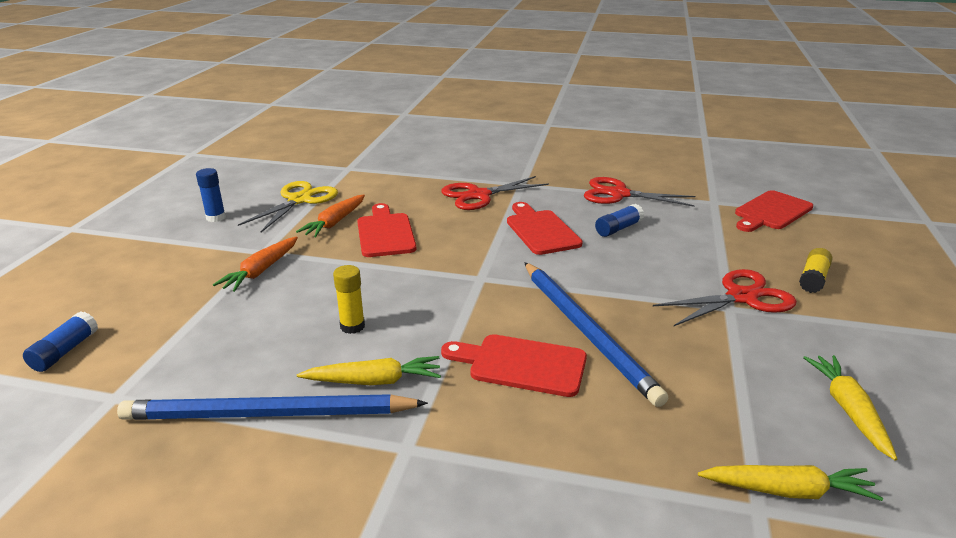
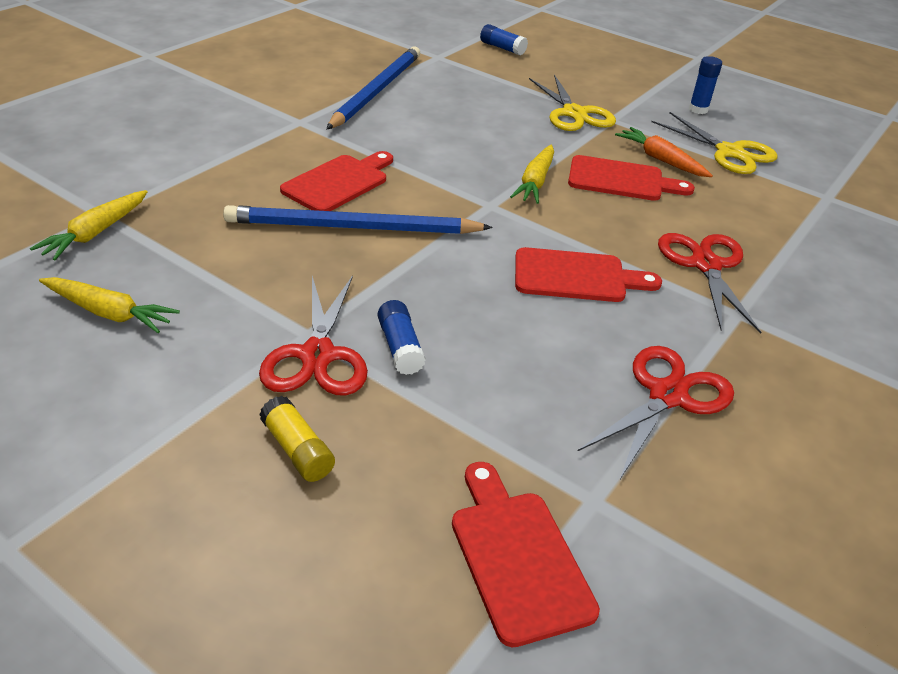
camera: 110 degrees right, 10 degrees up
orange carrot [213,236,298,292] -> yellow scissors [529,74,616,131]
yellow carrot [297,356,441,385] -> yellow carrot moved to [510,145,554,204]
yellow glue stick [333,265,365,334] -> none
blue glue stick [595,204,644,237] -> blue glue stick moved to [378,300,426,375]

